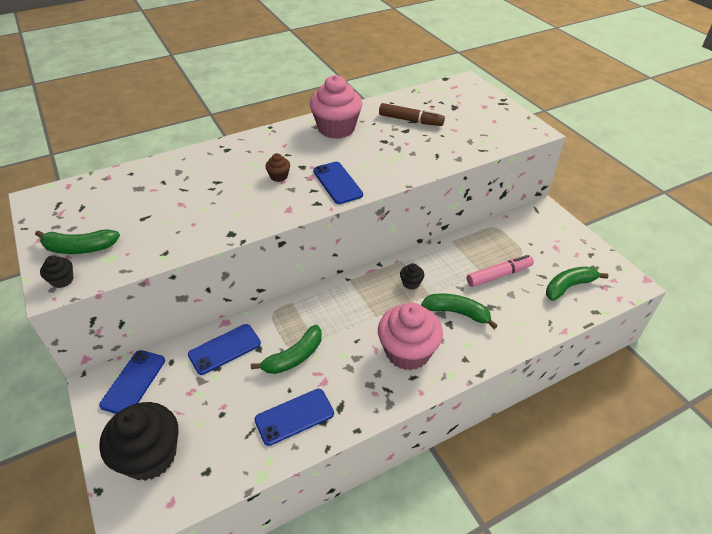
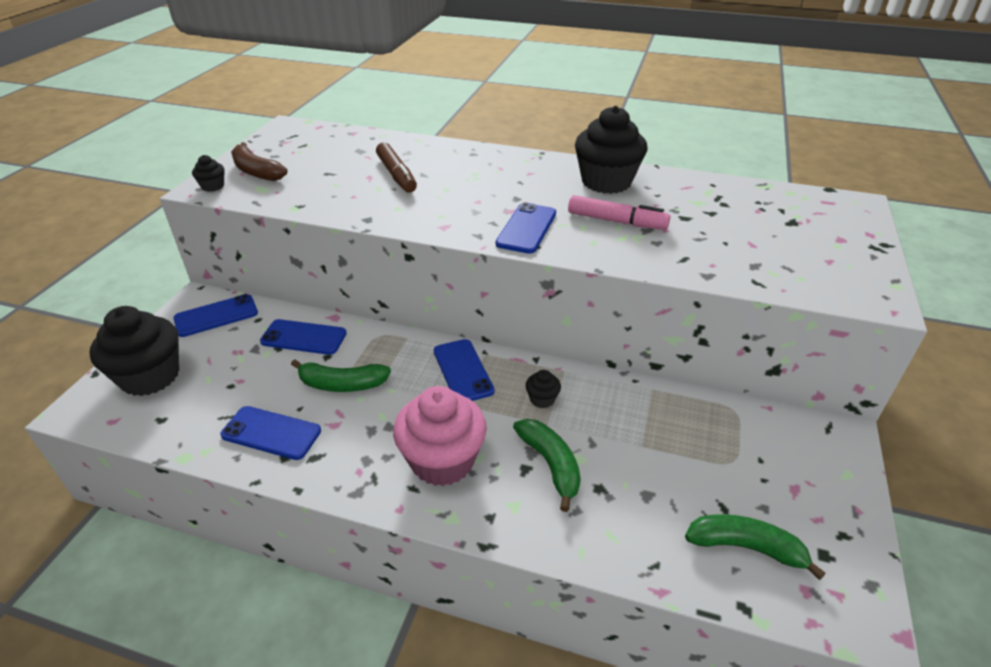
camera: 45 degrees right, 5 degrees down
green banana [35,229,120,254] -> brown banana [231,142,287,181]
brown cupcake [265,153,290,182] -> none
pink cupcake [310,75,363,139] -> black cupcake [575,106,647,194]
brown marker [379,103,445,126] -> brown marker moved to [376,142,417,193]
pink marker [467,255,534,287] -> pink marker moved to [568,195,670,230]
none -> blue phone [434,339,494,401]

